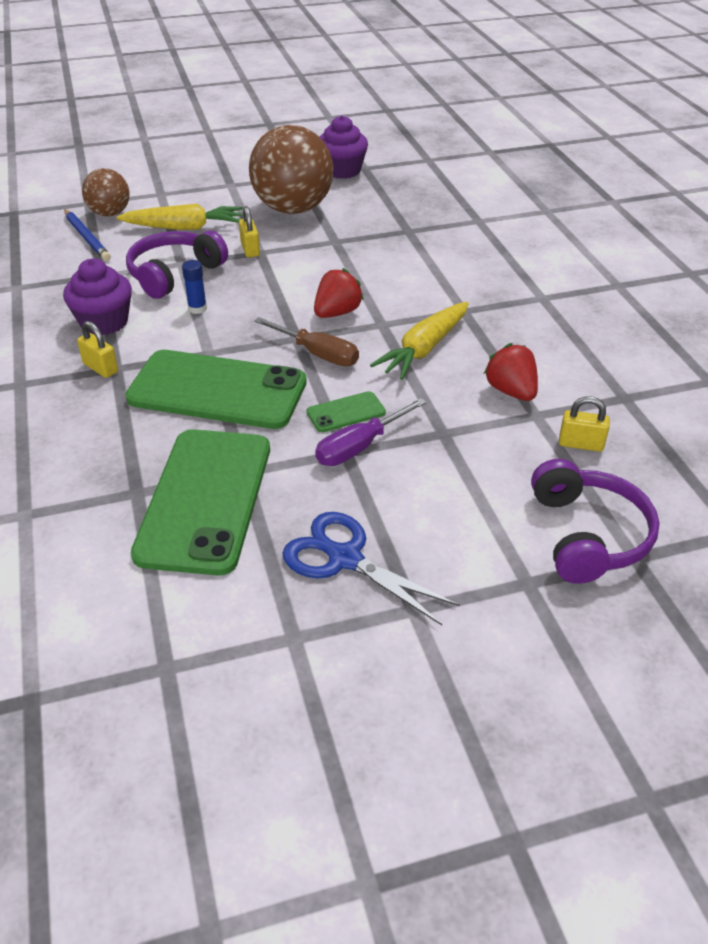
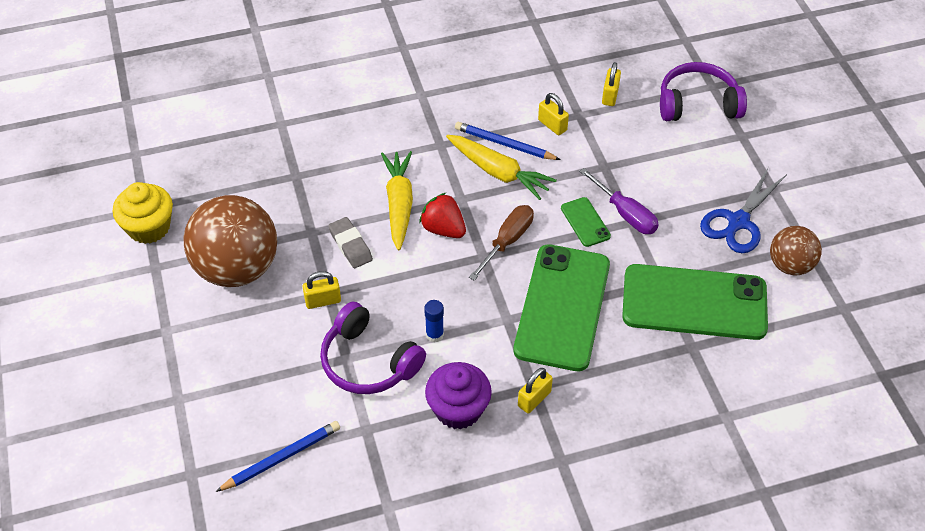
camera: 90 degrees left, 10 degrees up
brown ball [82,168,129,216] -> brown ball moved to [770,226,822,275]
yellow carrot [116,204,243,230] -> yellow carrot moved to [381,151,413,251]
purple cupcake [320,115,368,179] -> yellow cupcake [113,182,173,244]
red strawberry [484,343,538,401] -> yellow padlock [538,93,569,135]
none -> grey eraser [328,217,373,268]
none -> blue pencil [455,122,561,160]

